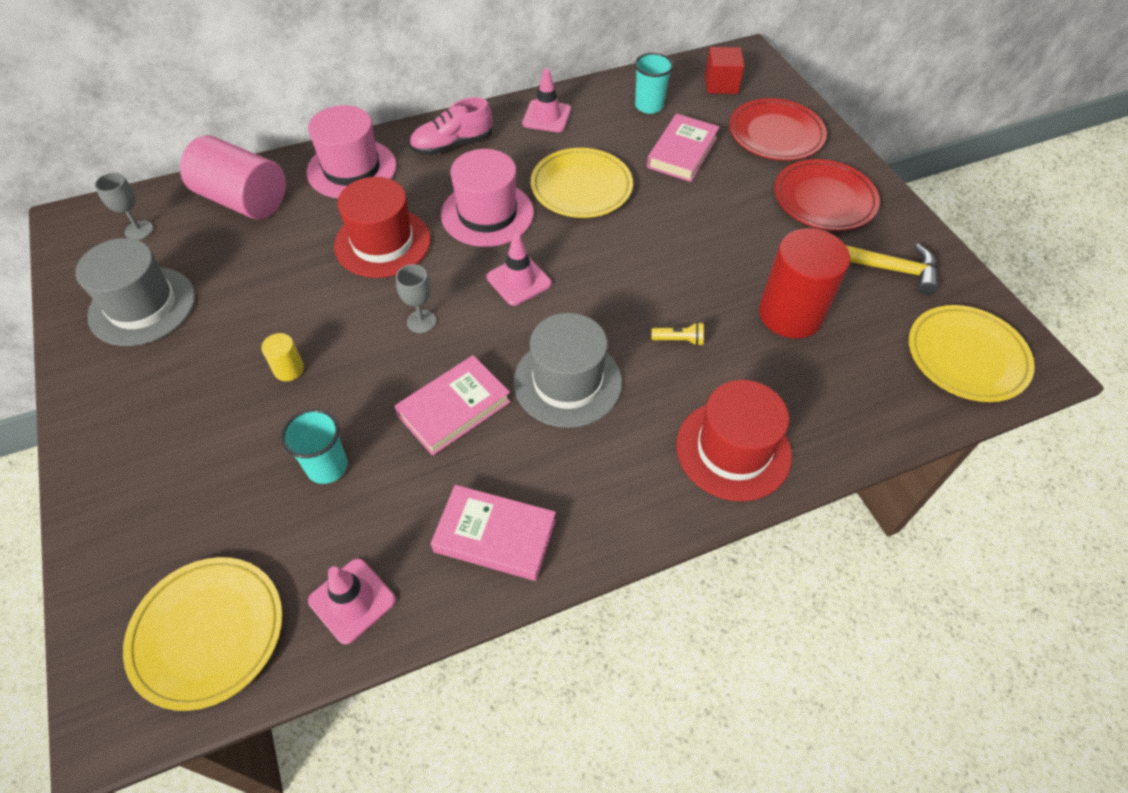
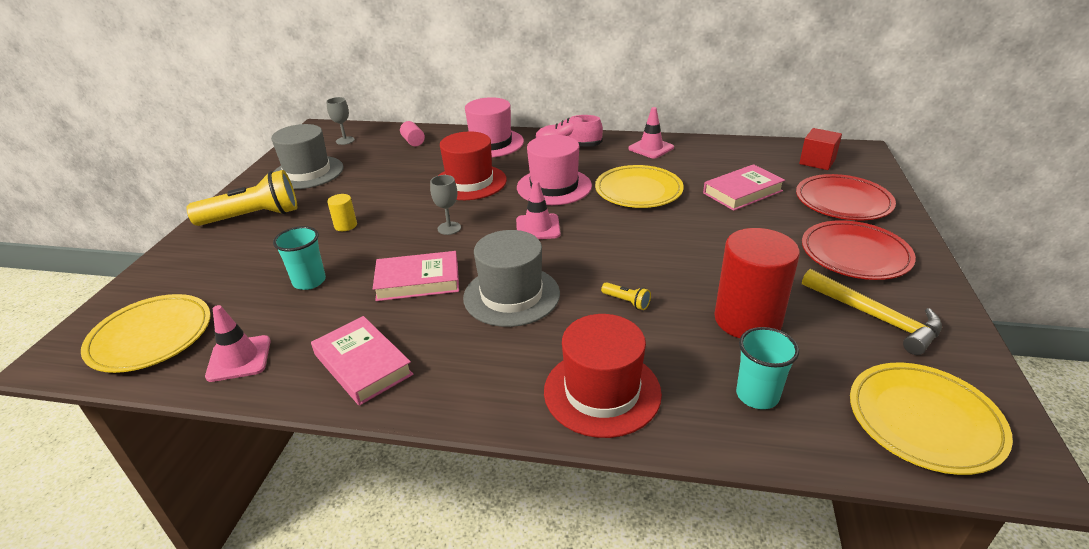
camera: 35 degrees right, 20 degrees down
pink cylinder [180,135,286,219] -> pink cylinder [400,121,425,146], size x0.44
turquoise cup [635,53,674,114] -> turquoise cup moved to [736,327,799,409]
none -> yellow flashlight [186,170,297,226]

